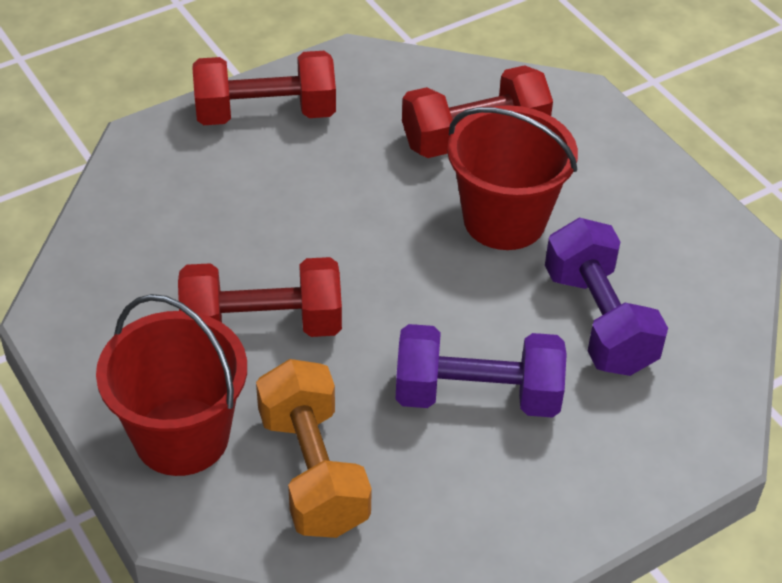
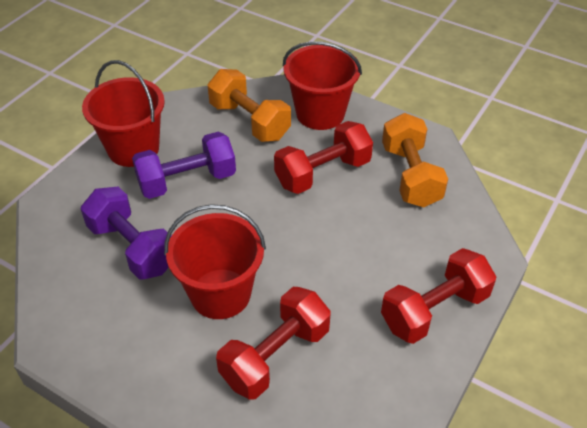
camera: 155 degrees right, 0 degrees up
none -> red bucket [82,60,165,167]
none -> orange dumbbell [382,113,448,207]

